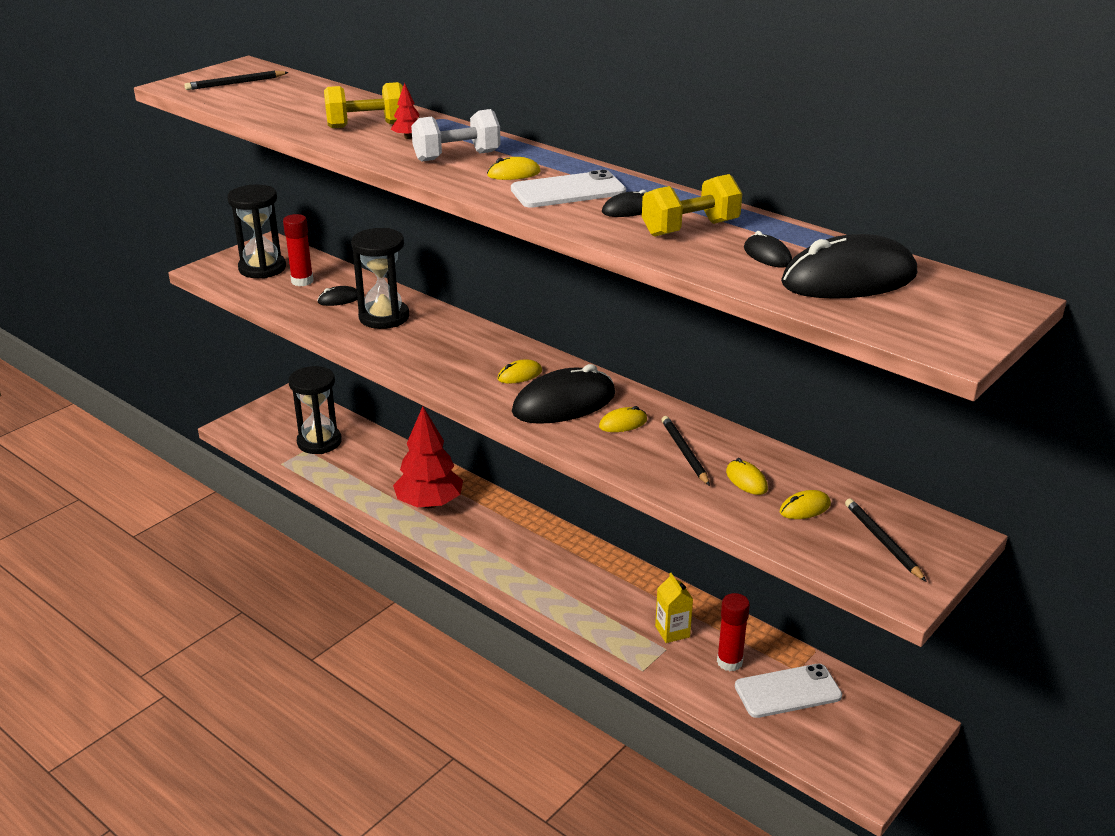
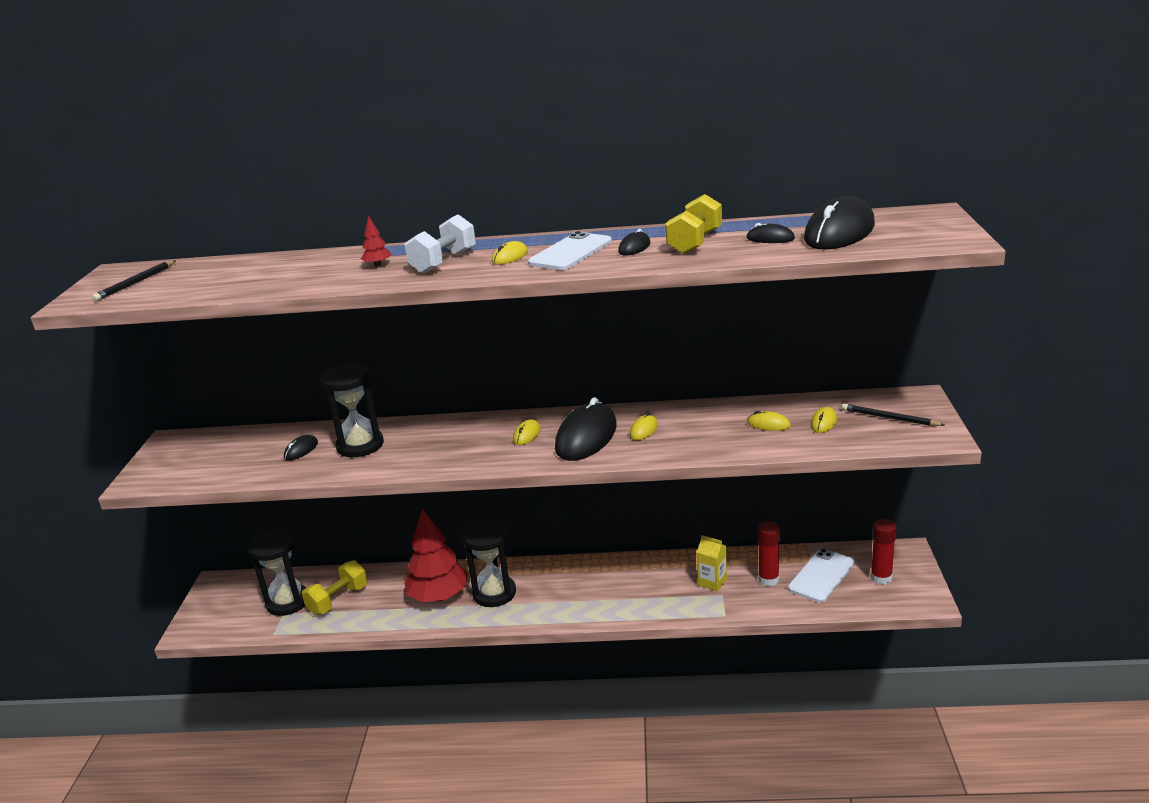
camera: 35 degrees left, 5 degrees down
black hourglass [227,184,286,278] -> black hourglass moved to [462,519,516,607]
red glue stick [283,214,313,286] -> red glue stick moved to [871,519,897,585]
yellow dumbbell [324,82,403,128] -> yellow dumbbell moved to [302,560,368,615]
black pencil [662,416,710,486] -> none

